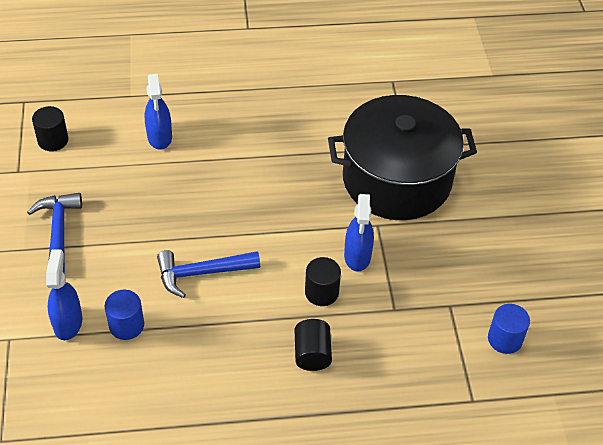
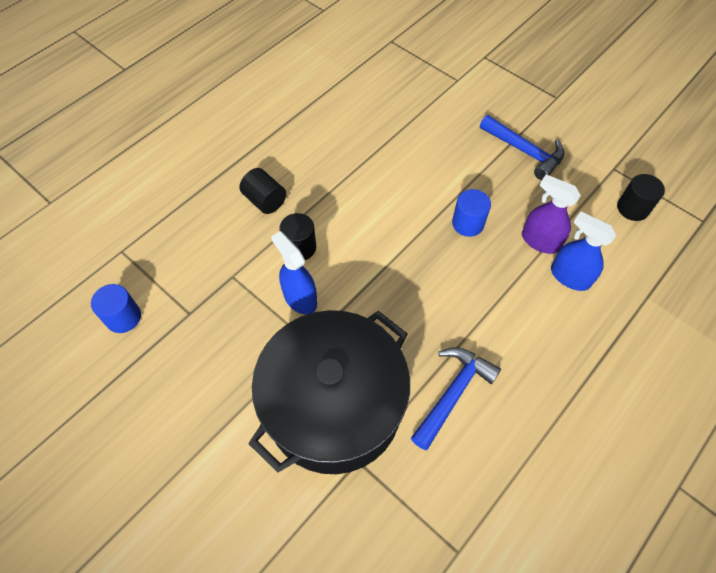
camera: 140 degrees right, 10 degrees up
blue spray bottle [46,250,82,340] -> none
blue cylinder [105,290,144,340] -> blue cylinder moved to [452,189,491,237]
blue hammer [157,250,260,298] -> blue hammer moved to [411,347,501,450]
none -> purple spray bottle [522,175,581,254]

